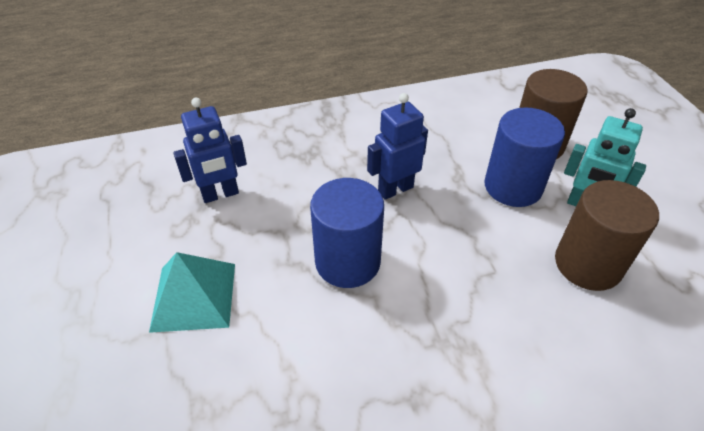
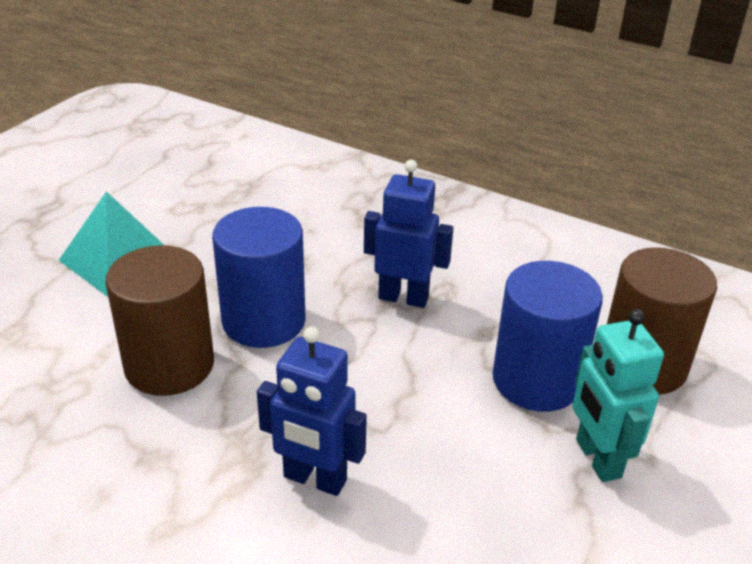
camera: 45 degrees right, 10 degrees down
blue robot [173,98,247,203] -> blue robot moved to [257,327,367,496]
brown cylinder [555,180,659,291] -> brown cylinder moved to [105,245,214,396]

